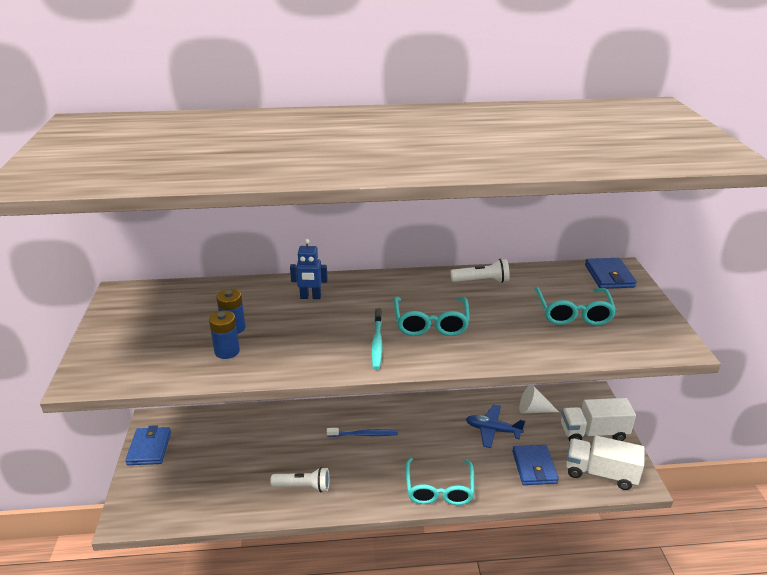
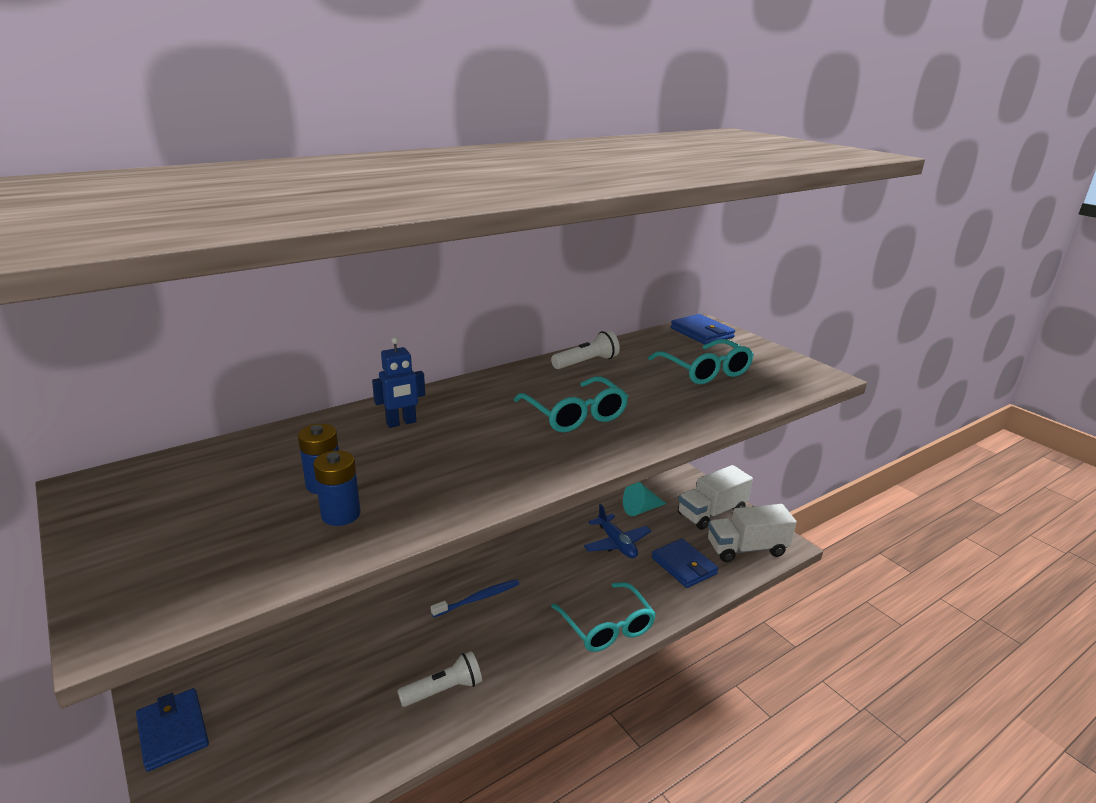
camera: 30 degrees left, 5 degrees down
turquoise toothbrush [372,309,383,369] -> none
blue plane [466,405,525,448] -> blue plane turned 105 degrees counterclockwise [584,504,651,558]
white cone [519,385,559,413] -> turquoise cone [623,482,667,516]

